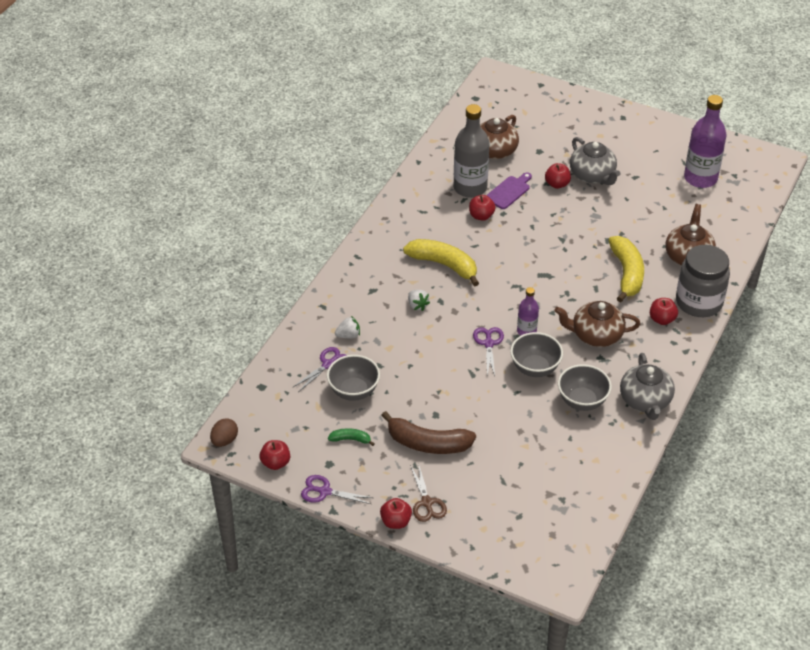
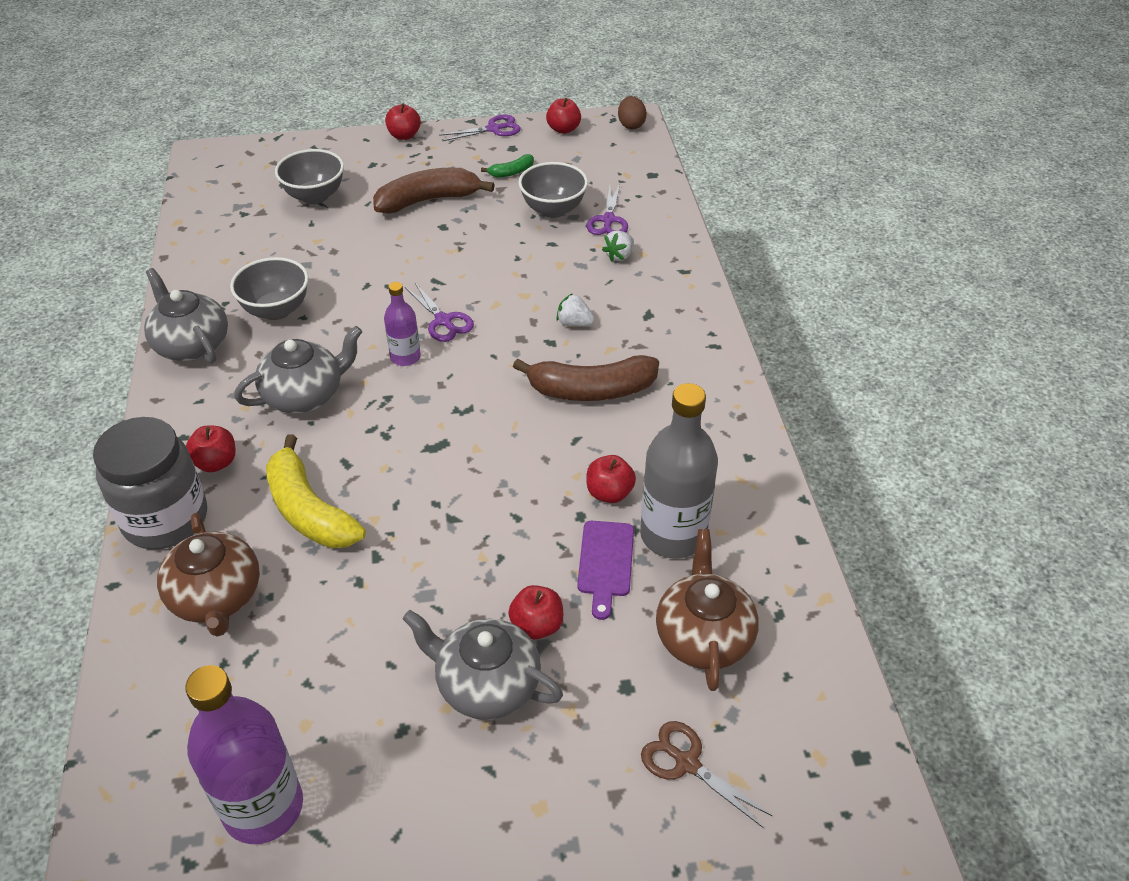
camera: 145 degrees right, 0 degrees up
yellow banana [403,239,479,286] -> brown banana [513,355,659,401]
brown scissors [410,463,447,522] -> brown scissors moved to [641,721,773,828]
grey bowl [510,332,563,377] -> grey bowl moved to [275,149,344,204]
brown teapot [555,301,640,347] -> grey teapot [234,326,363,413]

